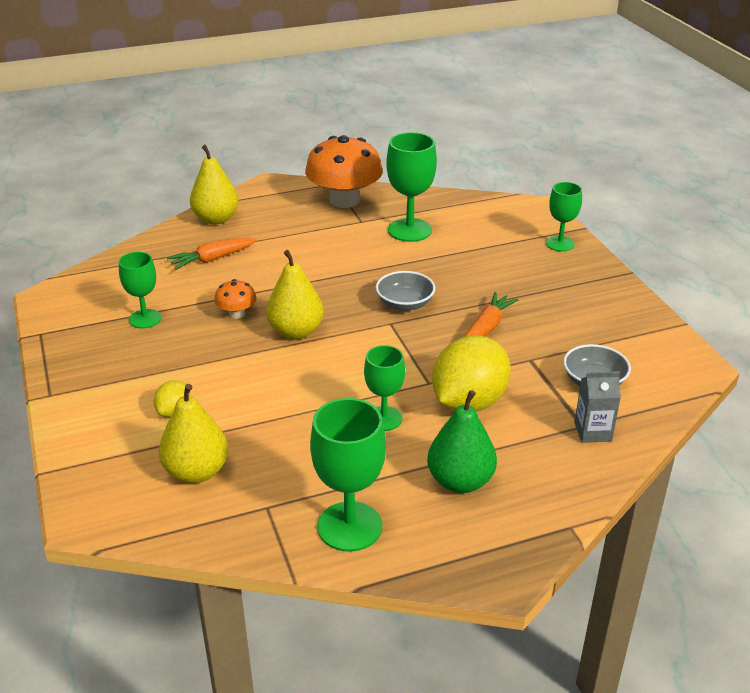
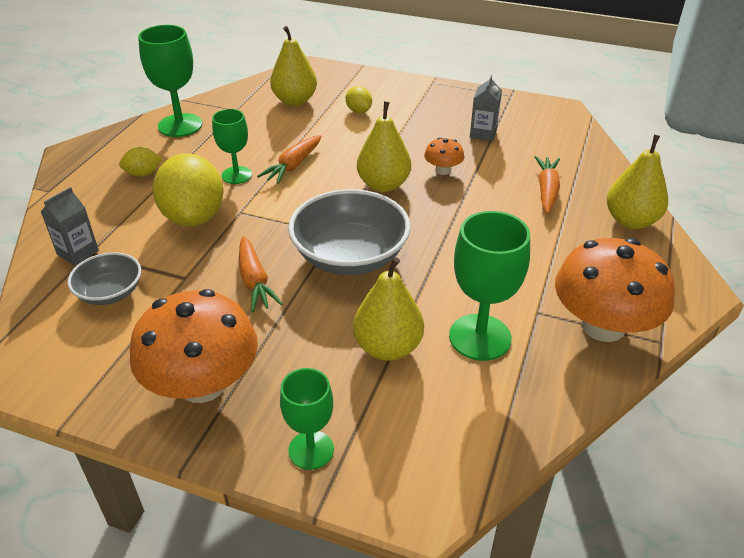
camera: 130 degrees right, 5 degrees up
green goblet [119,252,161,328] -> grey carton [470,75,502,141]
grey bowl [376,271,435,311] -> grey bowl [288,189,411,275], size x1.79
green pear [427,390,497,493] -> yellow lemon [119,147,162,177]
none -> orange mushroom [130,289,258,403]
none -> orange carrot [257,135,321,184]
none -> yellow pear [353,257,424,361]

